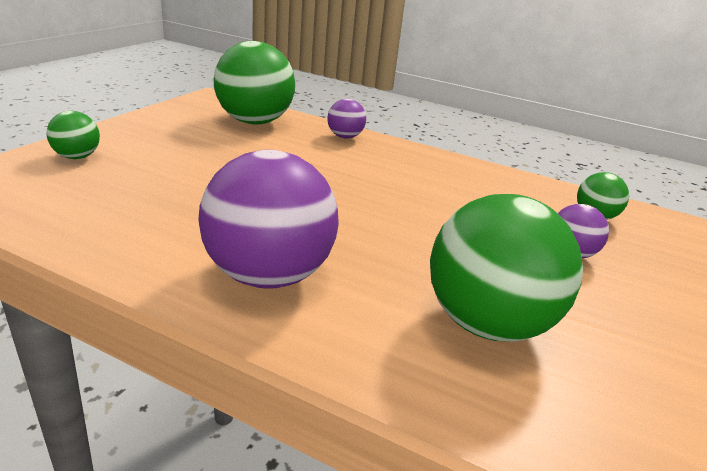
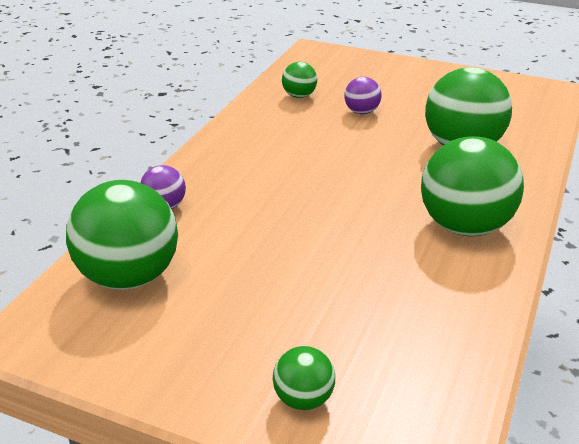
camera: 90 degrees left, 5 degrees up
purple ball [198,150,339,289] -> green ball [421,136,524,237]

